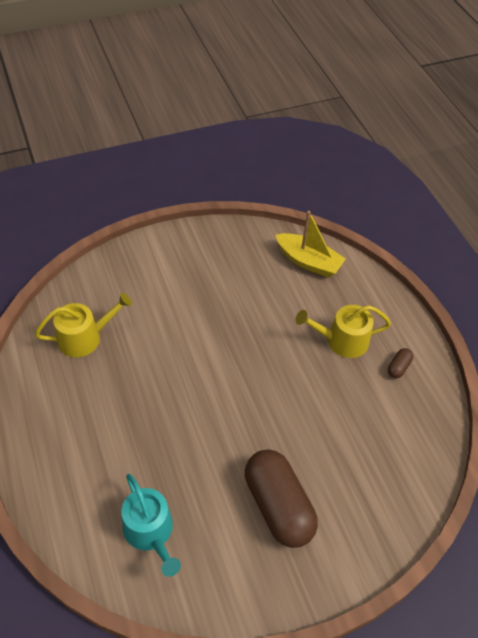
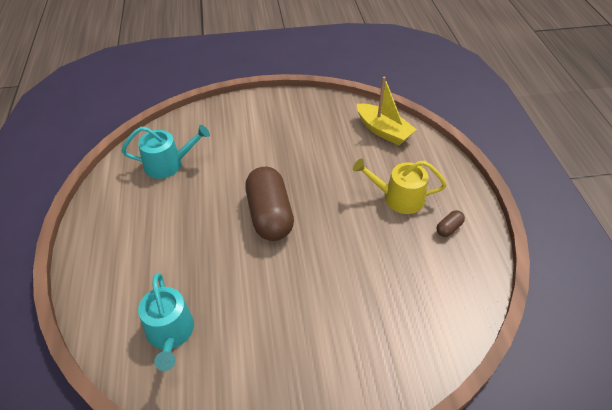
camera: 15 degrees right, 5 degrees down
yellow watering can [35,293,132,357] -> turquoise watering can [122,125,210,179]
brown capsule [245,449,318,548] -> brown capsule moved to [245,167,294,241]

